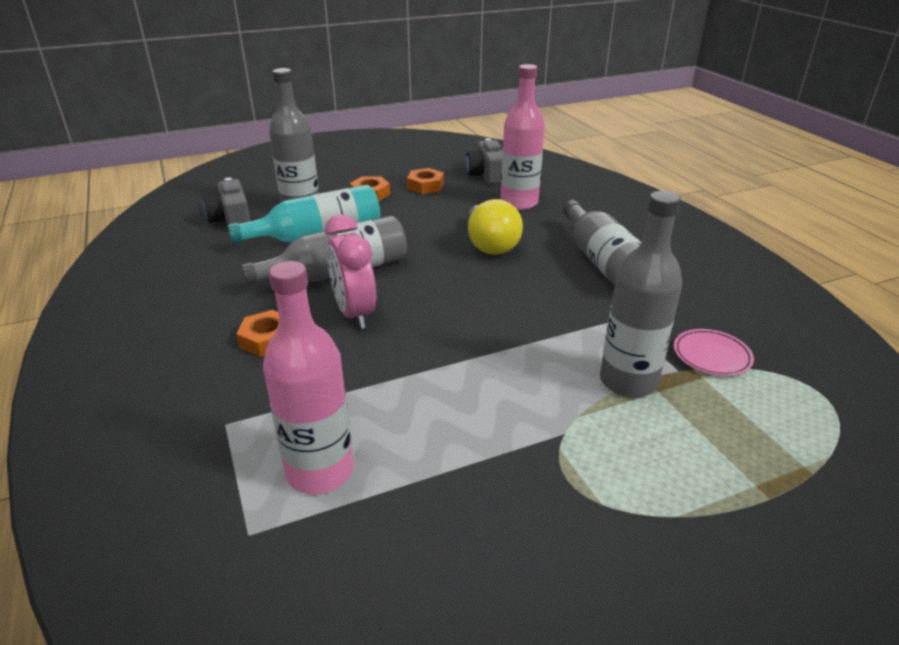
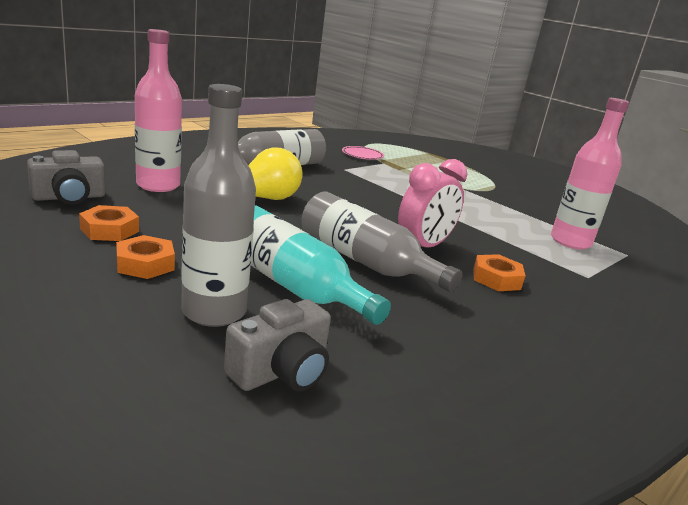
camera: 115 degrees left, 10 degrees down
grey bottle [600,191,682,397] -> none

